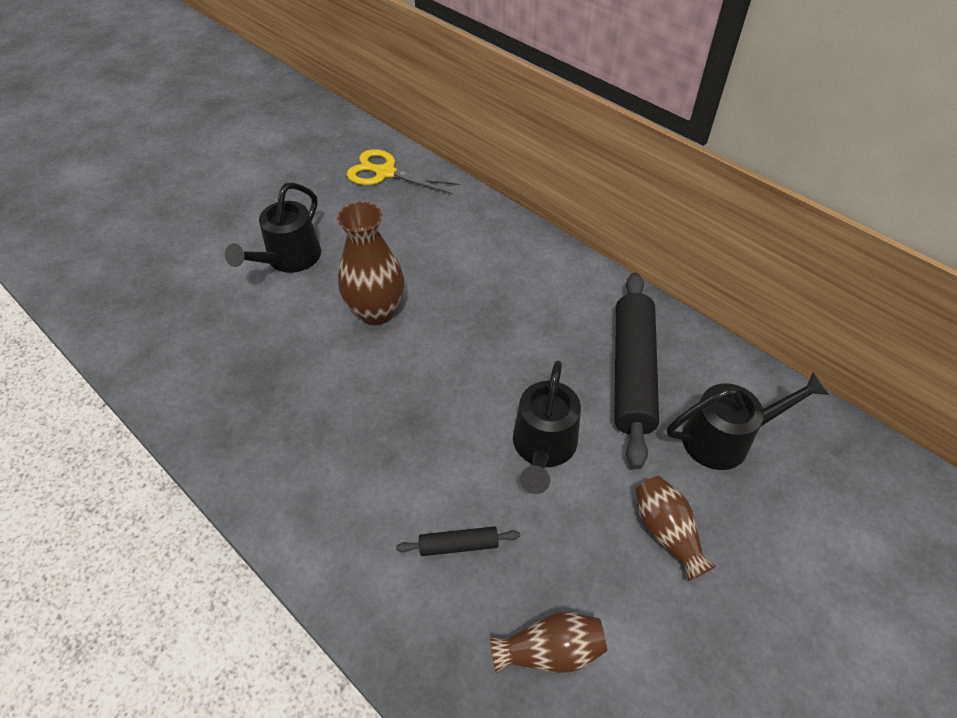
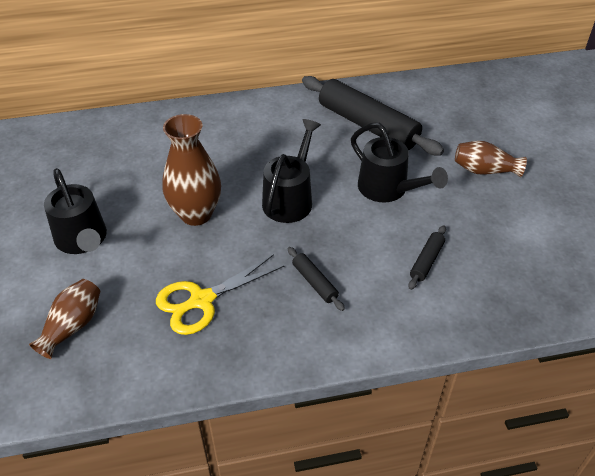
camera: 55 degrees left, 5 degrees down
yellow scissors [347,149,460,194] -> yellow scissors moved to [156,254,285,335]
brown vase [490,612,607,674] -> brown vase moved to [29,279,100,359]
black watering can [667,372,829,470] -> black watering can moved to [262,119,321,223]
none -> black rolling pin [288,247,345,311]

